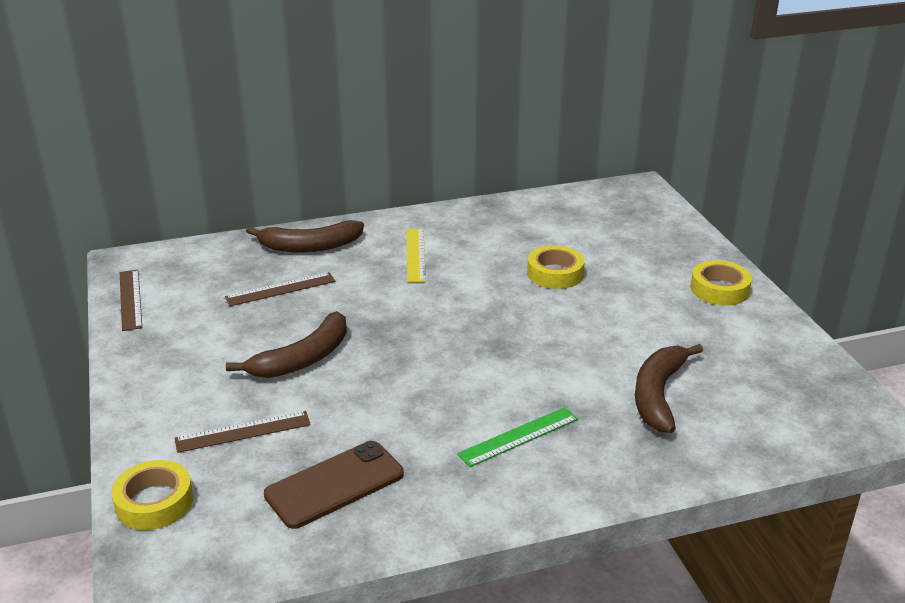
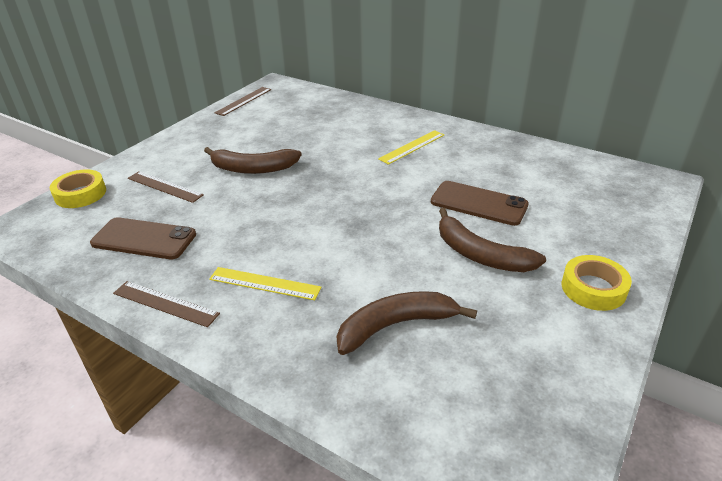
camera: 50 degrees right, 5 degrees up
brown ruler [225,272,335,306] -> brown ruler moved to [113,281,220,327]
brown banana [246,220,364,253] -> brown banana moved to [439,208,546,272]
green ruler [457,407,578,467] -> yellow ruler [209,267,322,300]
yellow tape [527,245,585,289] -> brown phone [431,181,529,226]

